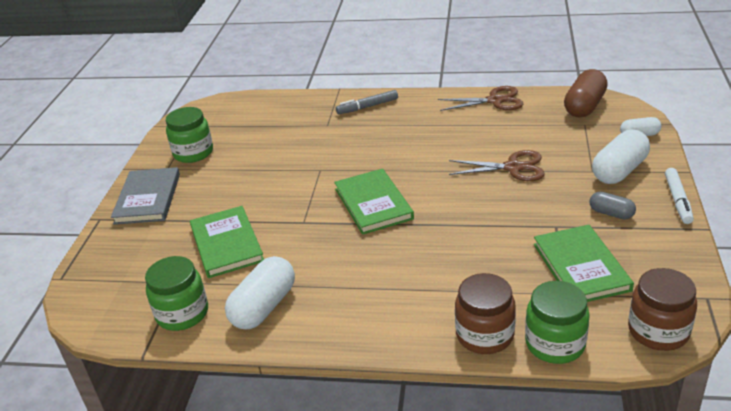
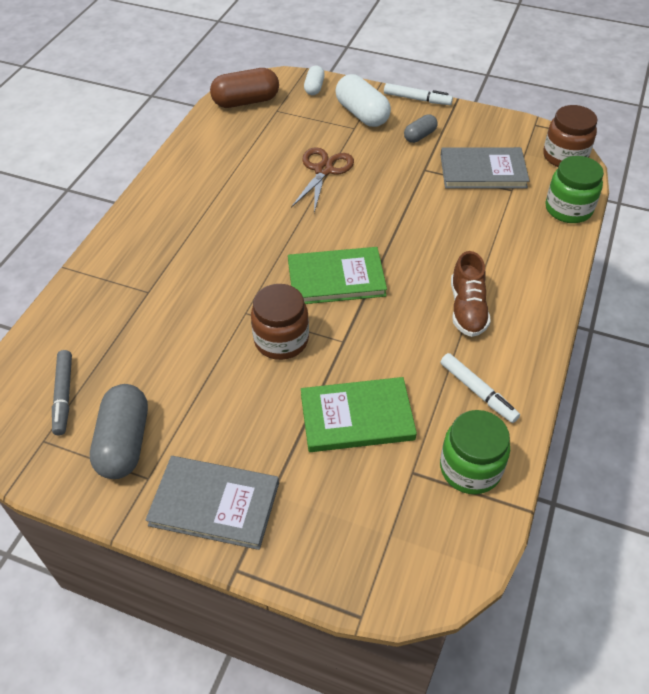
camera: 80 degrees left, 15 degrees up
green jar [166,107,213,163] -> grey capsule [90,384,148,479]
white capsule [225,256,295,329] -> white marker [440,353,520,423]
grey marker [336,90,398,114] -> grey marker moved to [52,350,72,435]
brown scissors [438,86,523,111] -> none
brown jar [455,273,516,354] -> brown jar moved to [251,284,309,360]
green book [534,225,634,302] -> grey book [441,147,530,189]
brown capsule [564,69,608,117] -> brown capsule turned 60 degrees counterclockwise [210,68,279,108]
none -> brown shoe [451,251,491,337]

